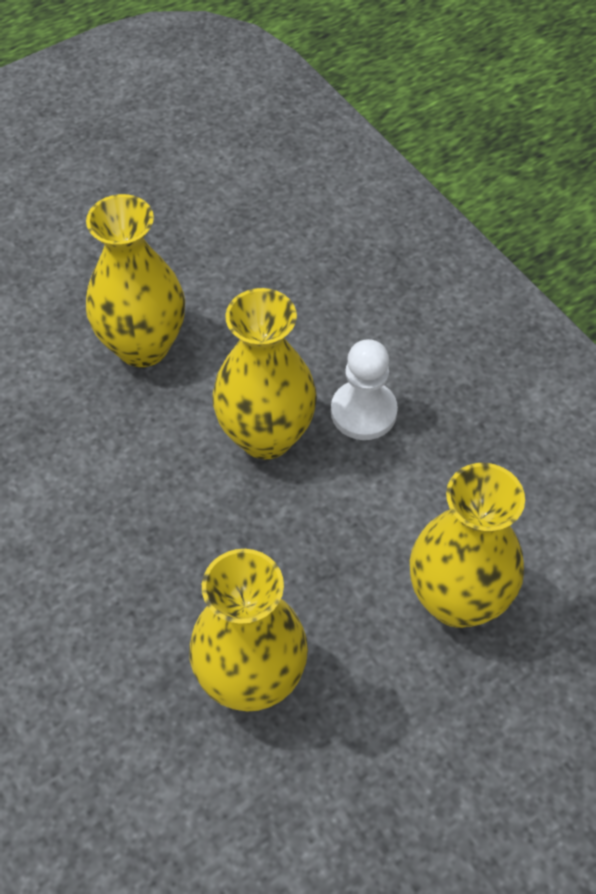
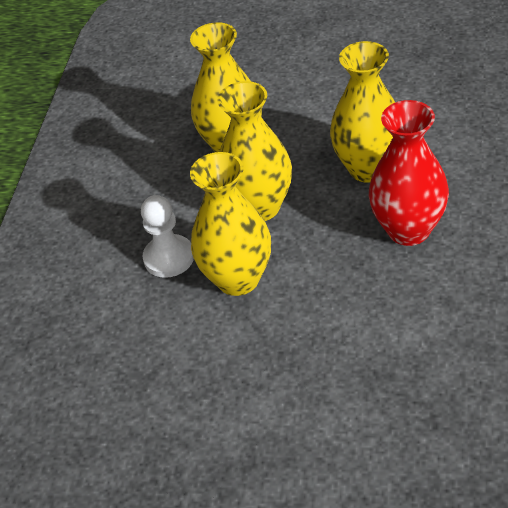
camera: 130 degrees left, 10 degrees down
yellow vase [86,194,185,367] -> yellow vase moved to [217,81,292,221]
none -> red vase [369,100,449,246]

